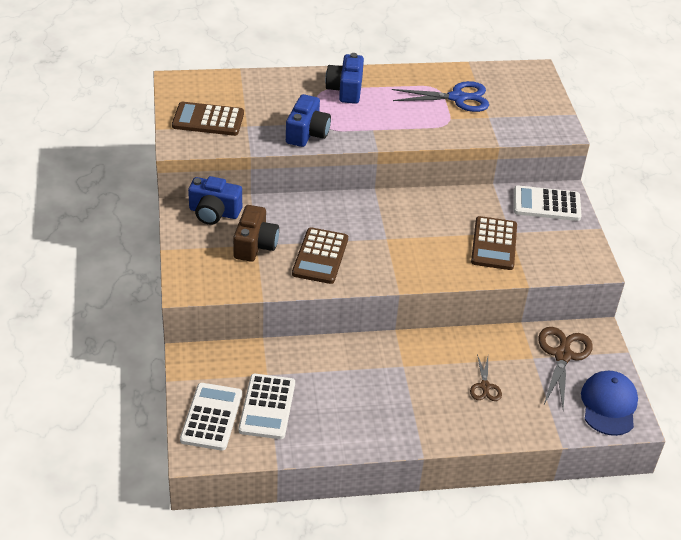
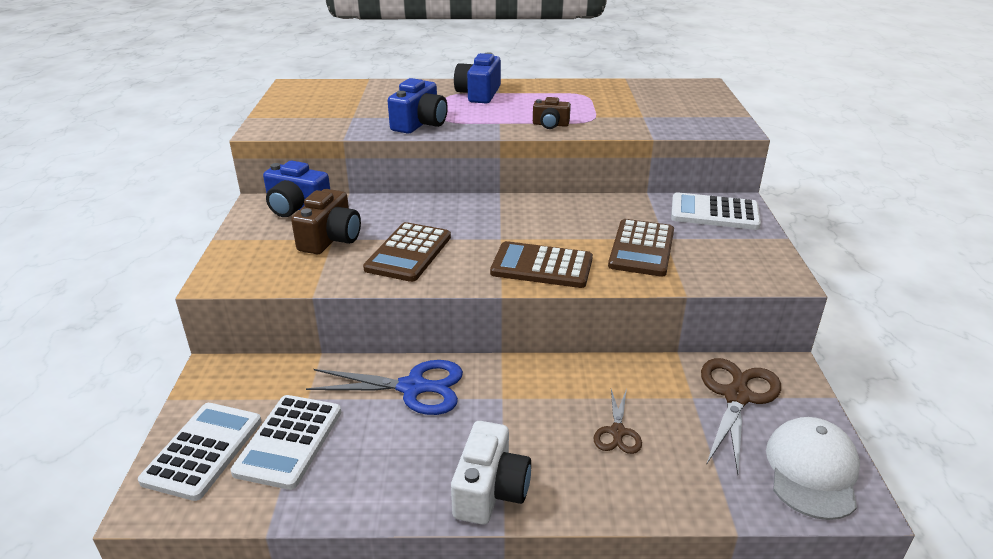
camera: 10 degrees right, 10 degrees down
brown calculator [172,102,244,136] -> brown calculator moved to [490,241,593,288]
blue scissors [392,81,489,112] -> blue scissors moved to [306,360,463,415]
blue cap [581,371,638,436] -> white cap [766,417,860,520]
none -> white camera [451,421,531,525]
none -> brown camera [533,97,571,129]

